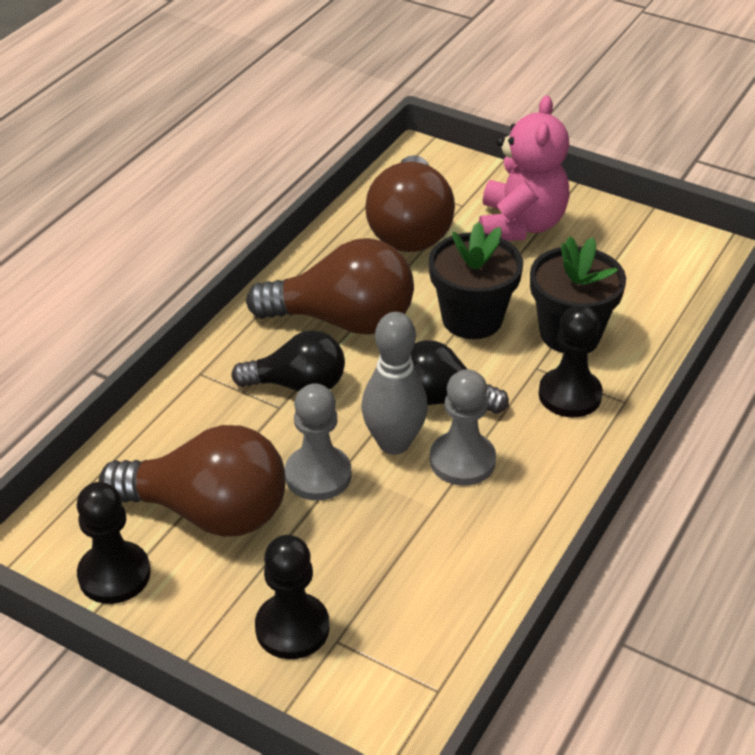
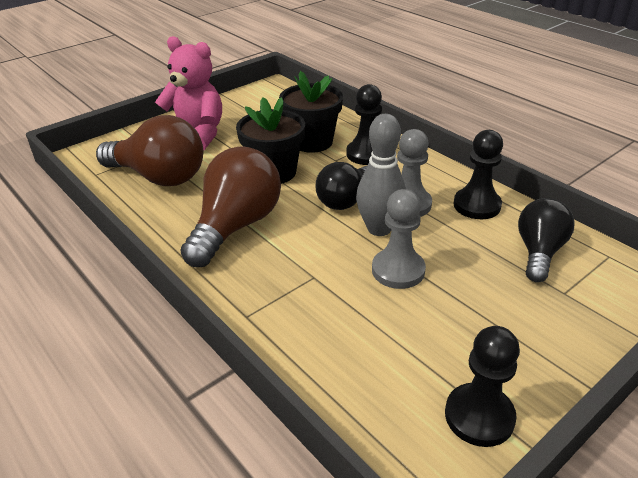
camera: 70 degrees left, 5 degrees down
brown light bulb [99,425,286,537] -> none
black light bulb [231,330,345,392] -> black light bulb moved to [518,198,575,282]
black pawn [255,535,329,659] -> black pawn moved to [454,130,503,219]

